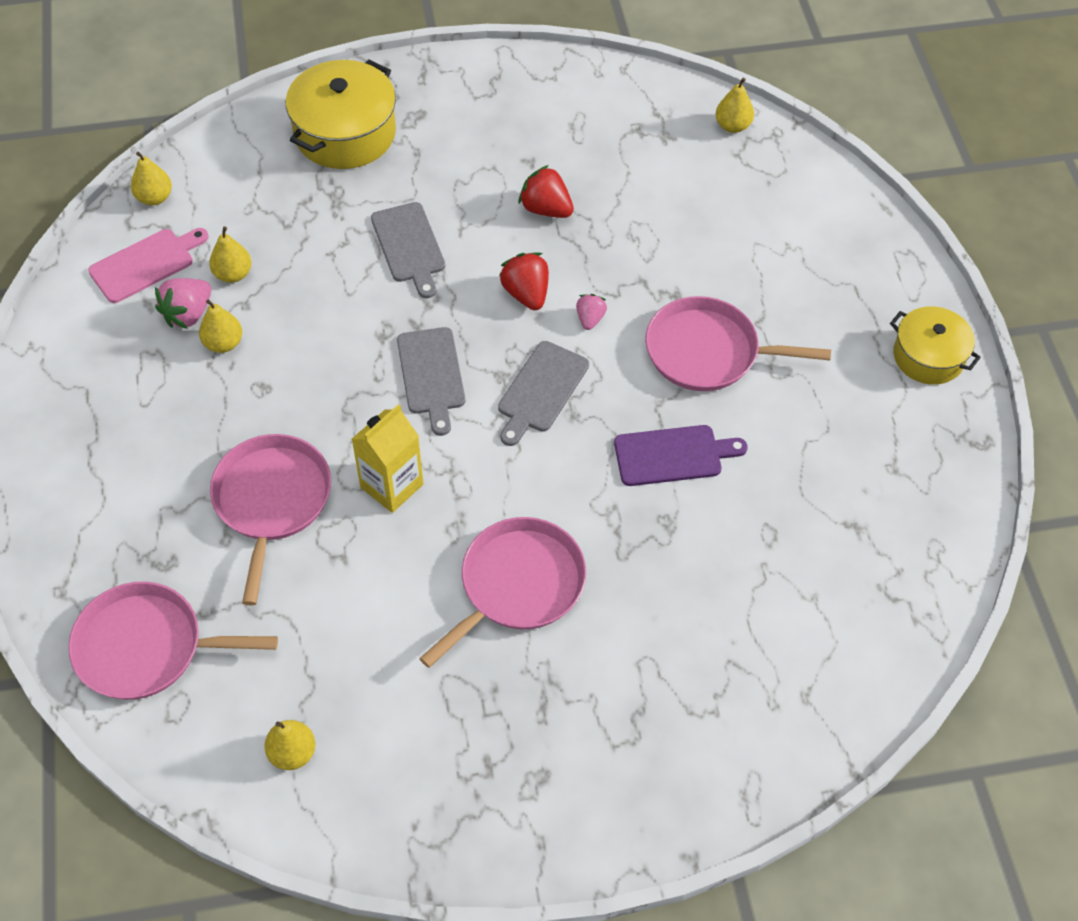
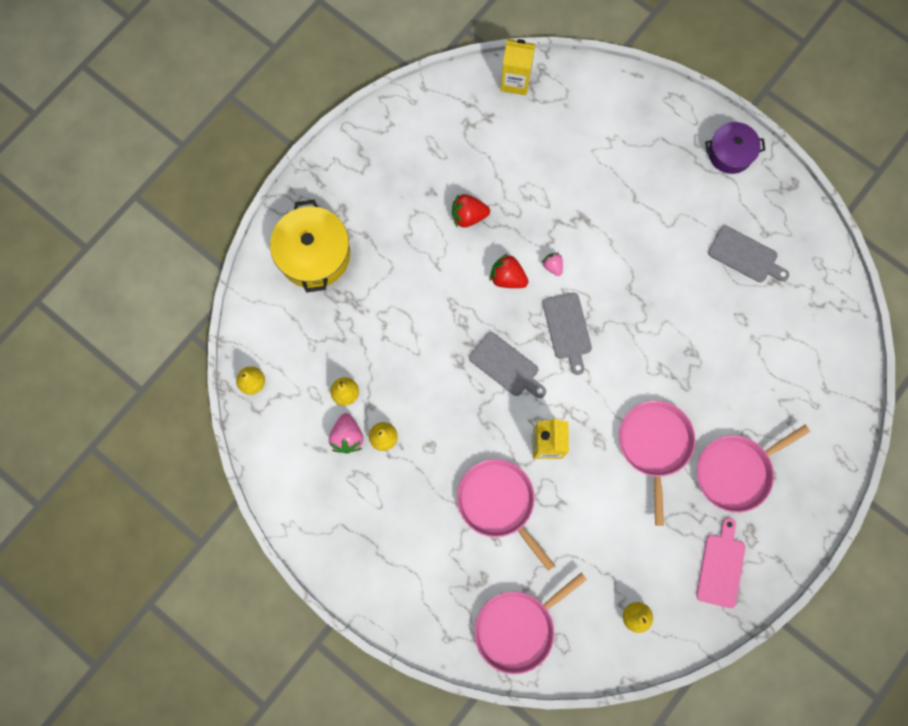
camera: 40 degrees left, 20 degrees up
pink cutting board [88,228,209,303] -> pink cutting board moved to [696,518,745,608]
grey cutting board [371,202,445,298] -> grey cutting board moved to [708,226,789,282]
purple cutting board [614,425,748,486] -> none
pink pan [645,296,831,391] -> pink pan moved to [697,425,810,513]
yellow pear [716,77,754,133] -> yellow carton [500,39,535,95]
yellow pot [890,306,981,385] -> purple pot [705,122,765,174]

